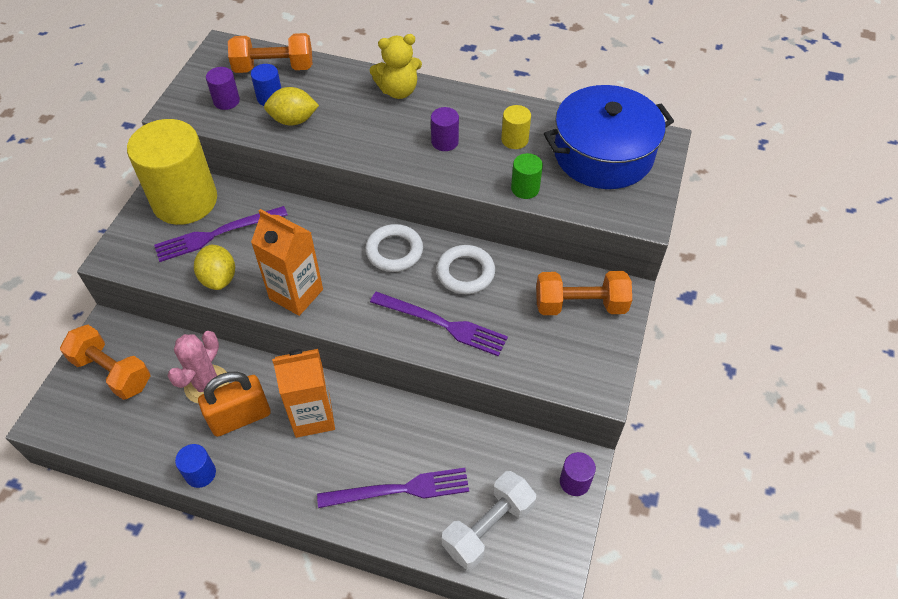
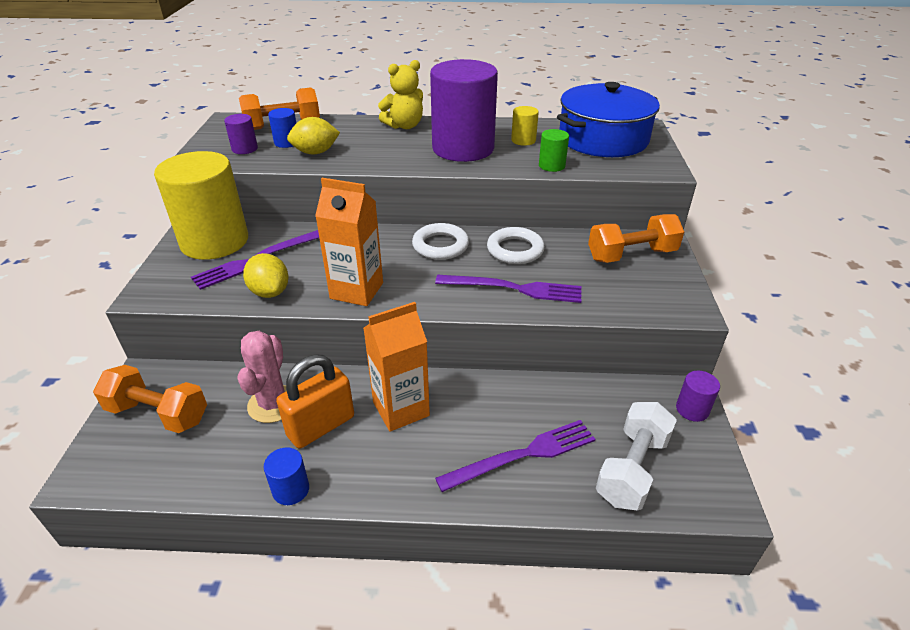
camera: 15 degrees left, 15 degrees down
purple cylinder [431,107,459,151] -> purple cylinder [430,59,498,162], size x2.45

